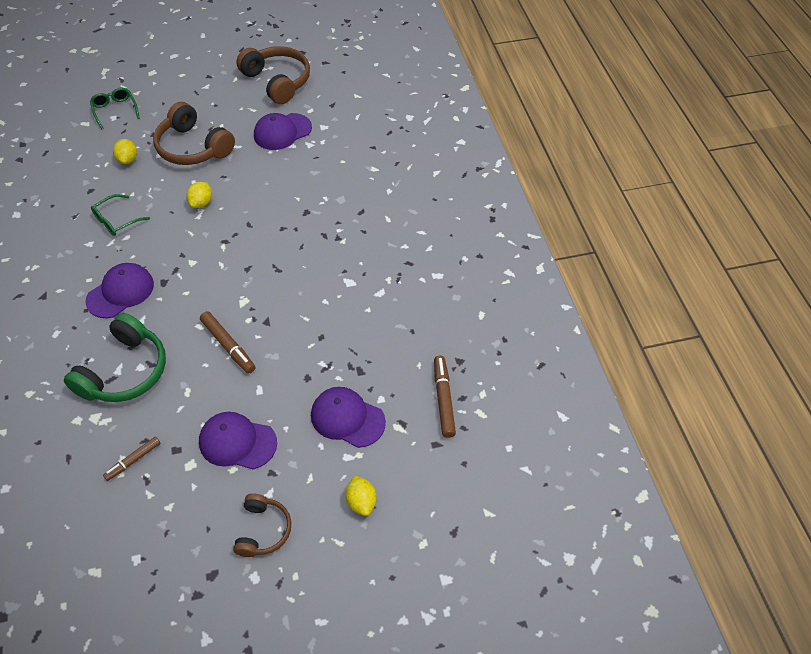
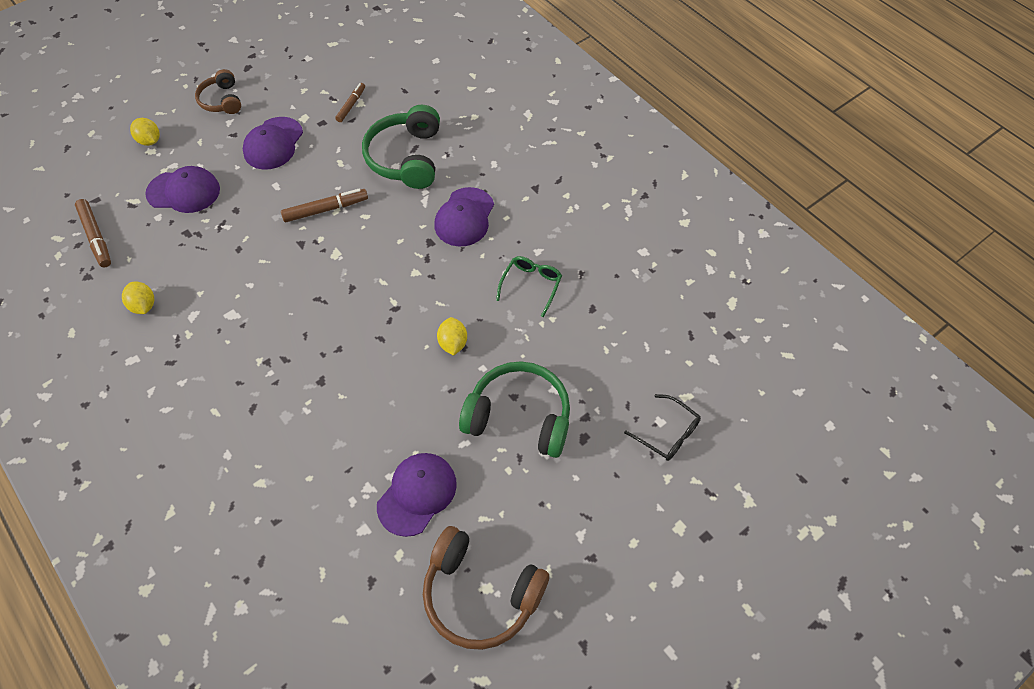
camera: 155 degrees right, 5 degrees up
green glasses [90,88,140,129] -> black glasses [624,394,701,461]
yellow lemon [113,139,137,164] -> yellow lemon moved to [122,281,154,314]
brown headphones [153,102,235,165] -> green headphones [459,361,570,458]
purple cap [199,412,277,469] -> purple cap turned 120 degrees clockwise [243,117,303,170]
brown marker [200,311,255,373] -> brown marker turned 135 degrees clockwise [281,189,368,222]

